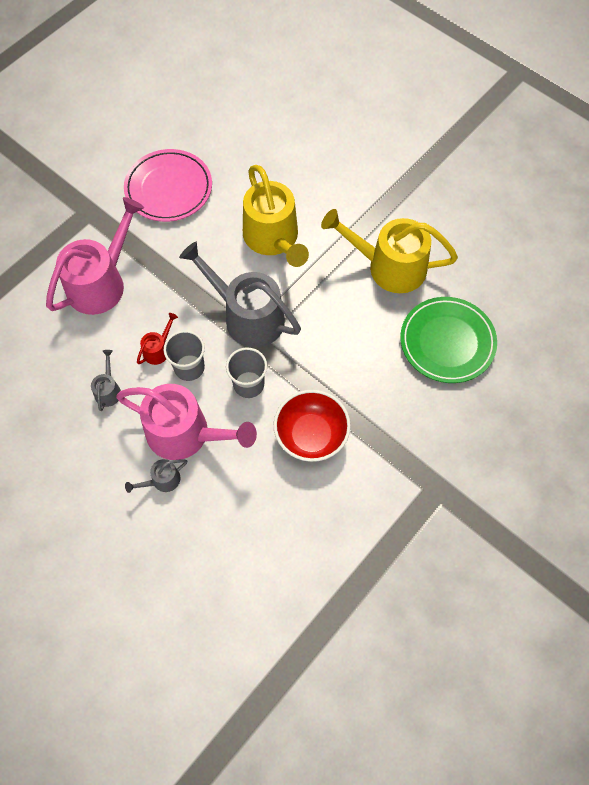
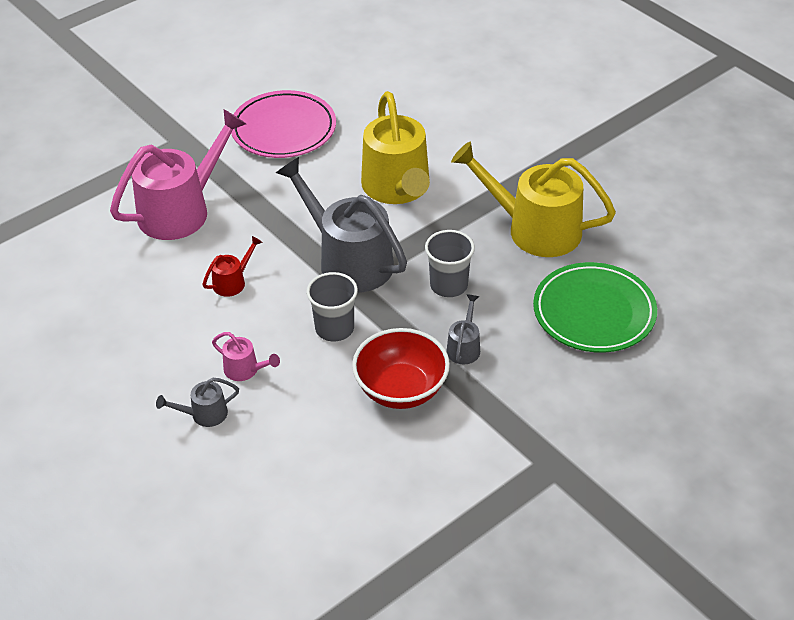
camera: 10 degrees right, 20 degrees down
grey watering can [91,350,121,411] -> grey watering can moved to [446,294,480,364]
pink watering can [116,384,257,460] -> pink watering can [212,332,280,381], size x0.44
grey cup [164,330,205,381] -> grey cup moved to [425,230,475,297]

